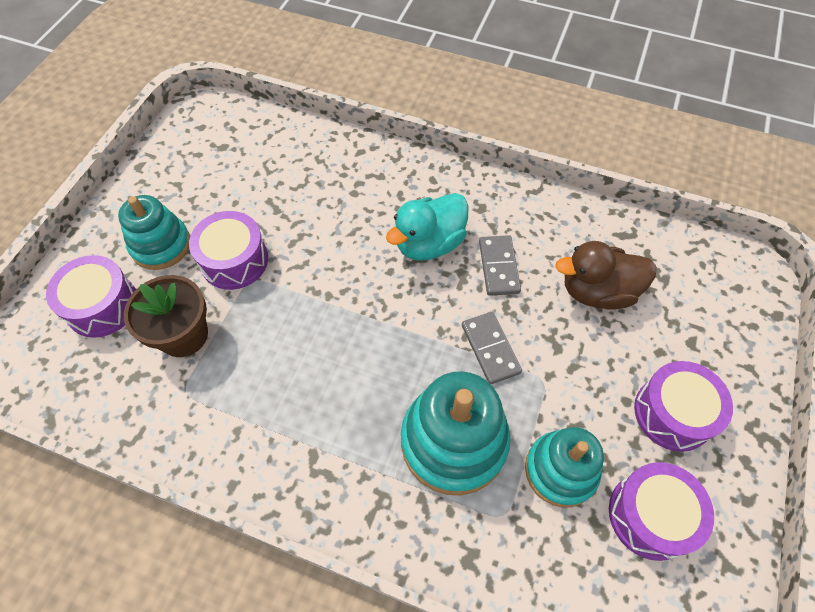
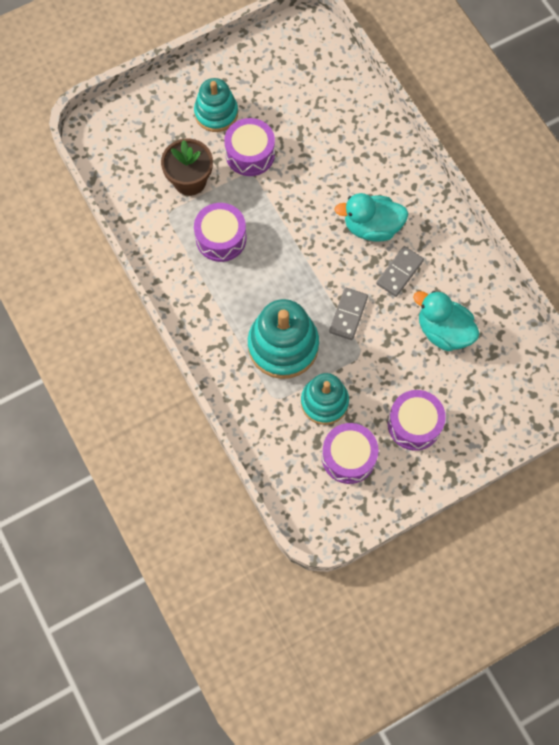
camera: 40 degrees right, 10 degrees up
purple drum [46,255,136,338] -> purple drum moved to [194,203,246,262]
brown duck [555,241,657,310] -> turquoise duck [413,291,480,351]

